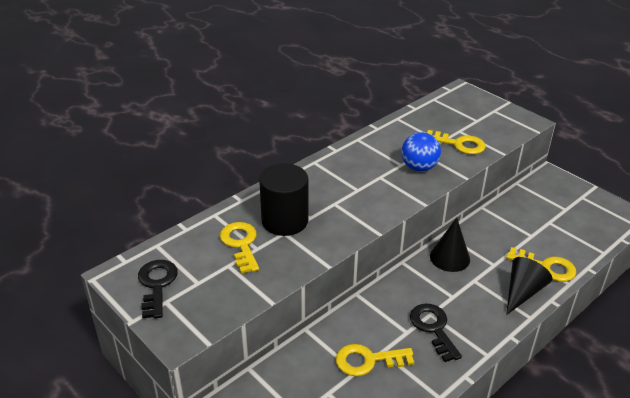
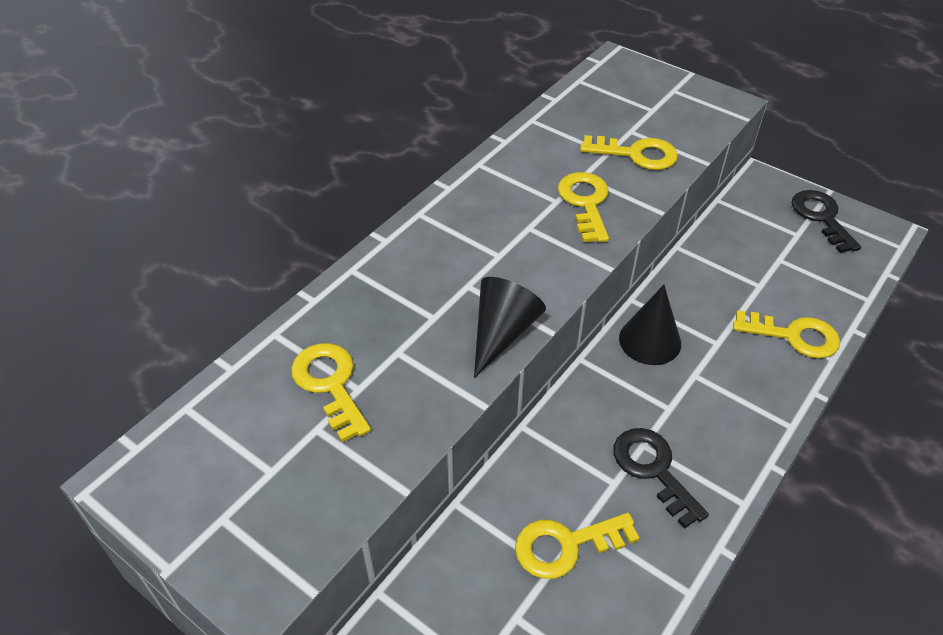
camera: 10 degrees left, 10 degrees up
black key [138,260,178,318] -> black key moved to [792,190,861,253]
black cylinder [259,164,308,236] -> none
blue ball [401,132,441,172] -> yellow key [558,172,609,242]
black cone [506,257,553,315] -> black cone moved to [474,277,546,378]

